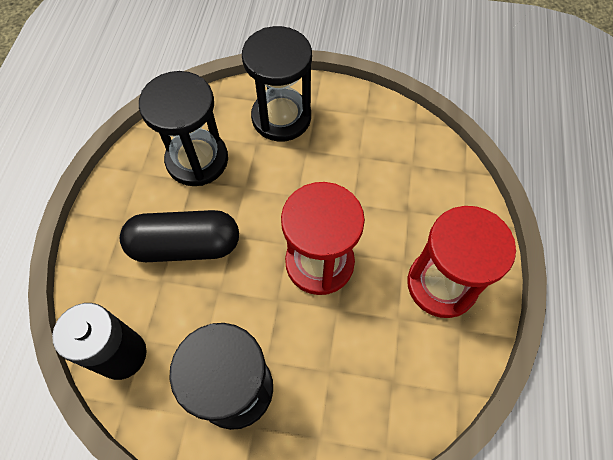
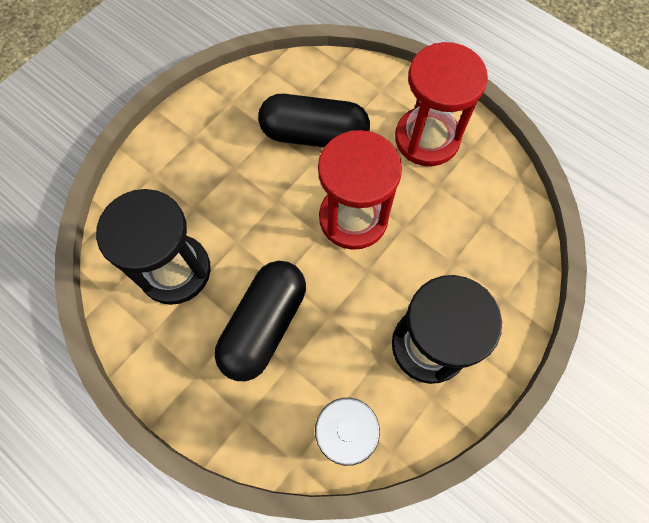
camera: 60 degrees left, 5 degrees up
black hourglass [242,26,312,142] -> none
none -> black capsule [258,94,370,148]

